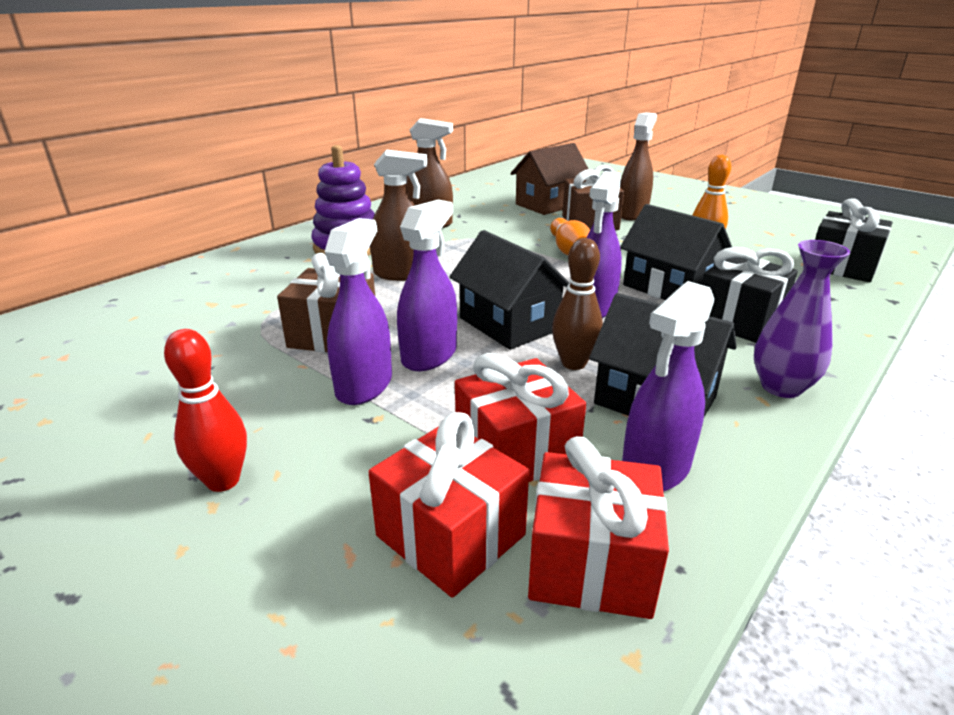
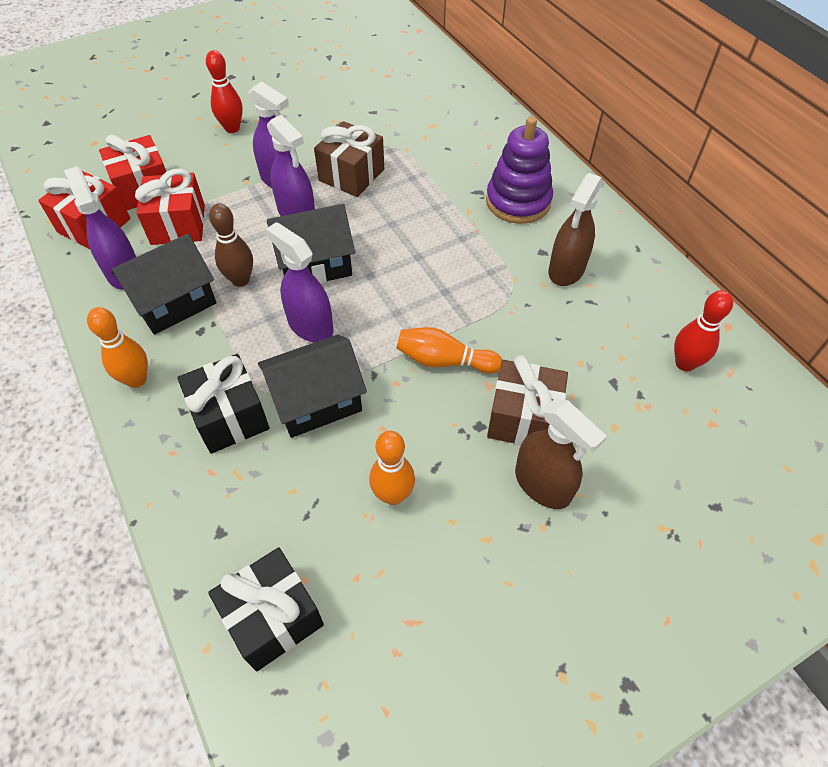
camera: 110 degrees right, 25 degrees up
brown spray bottle [370,150,427,281] -> none
brown house [510,143,589,215] -> none
purple vase [754,240,850,398] -> orange bowling pin [87,307,148,388]
none -> red bowling pin [674,290,733,371]

